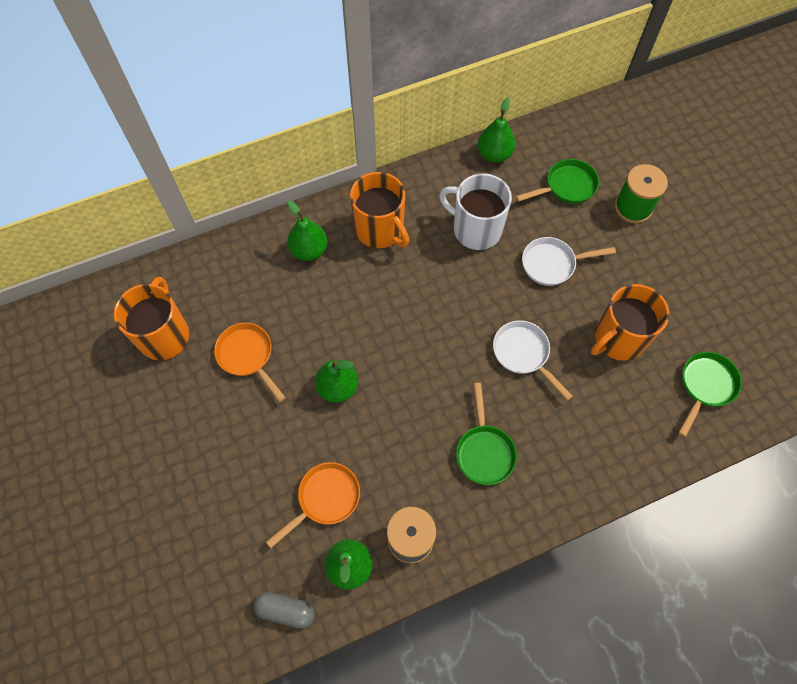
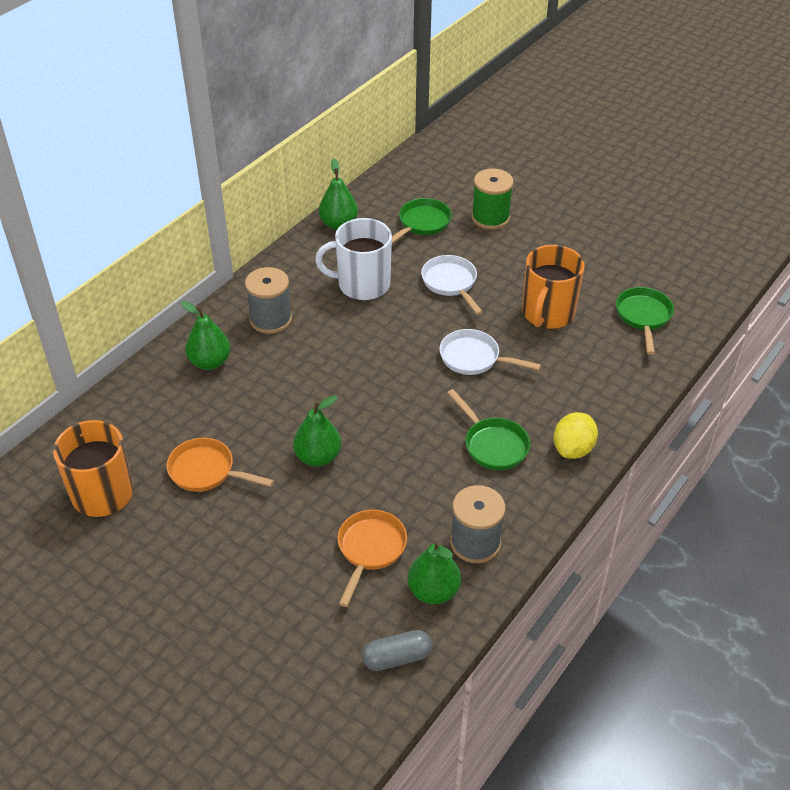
camera: 30 degrees left, 20 degrees down
orange mug [350,172,409,248] -> grey spool [245,267,292,334]
white pan [522,237,616,286] -> white pan turned 105 degrees clockwise [421,255,483,315]
none -> yellow lemon [553,412,598,459]

